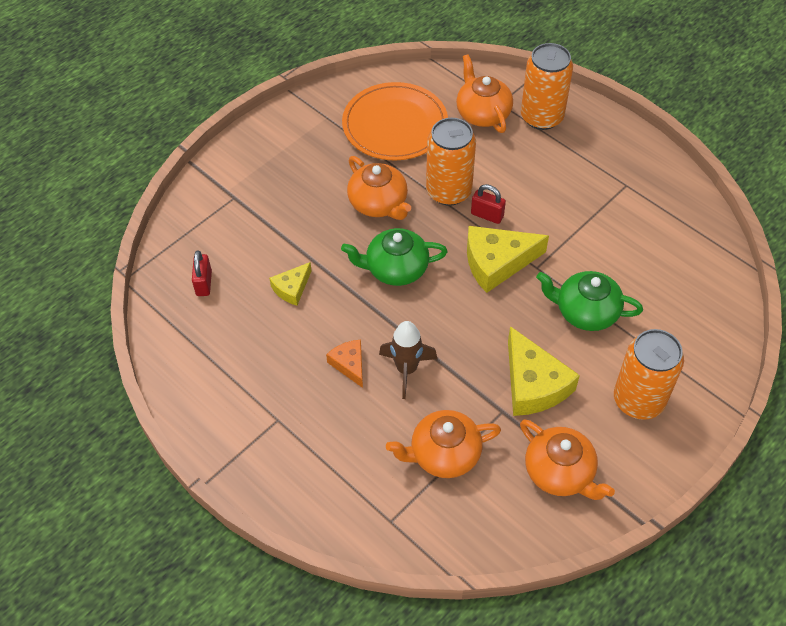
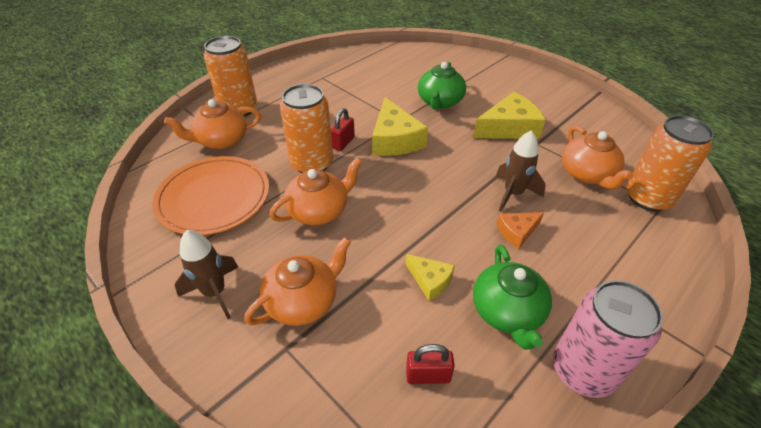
camera: 90 degrees left, 10 degrees down
green teapot [341,228,448,286] -> green teapot moved to [473,245,552,350]
orange teapot [520,419,615,500] -> orange teapot moved to [244,237,351,326]
orange can [614,329,684,420] -> orange can moved to [627,115,714,211]
none -> brown rocket [175,230,238,319]
none -> pink can [553,280,663,398]

